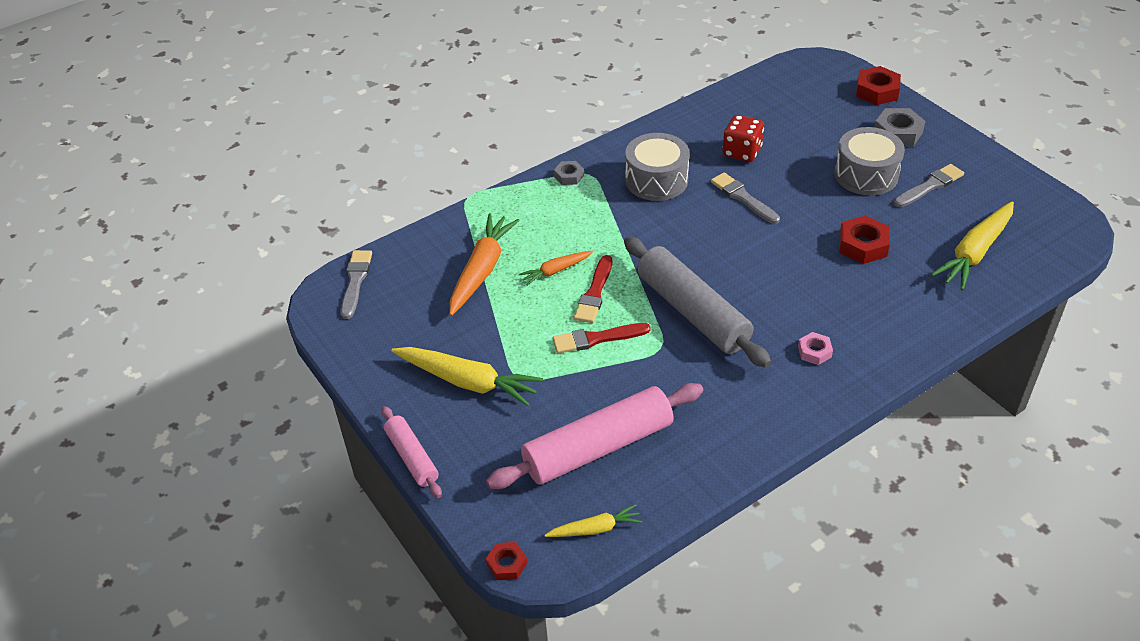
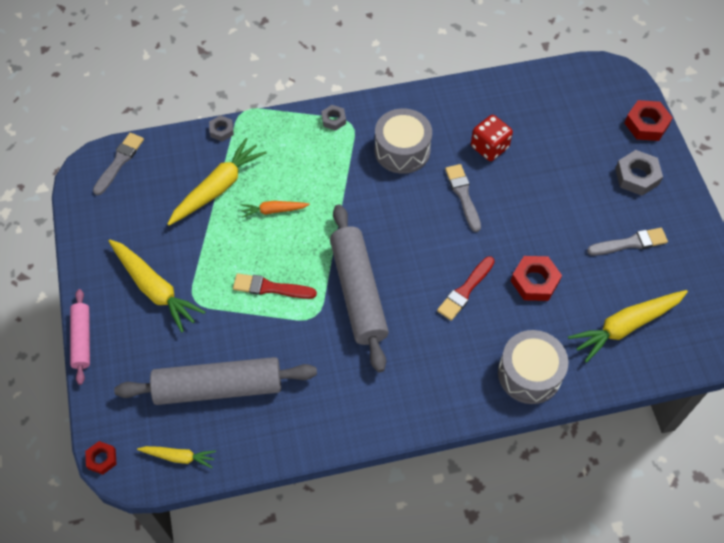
camera: 20 degrees right, 15 degrees up
orange carrot [449,214,520,316] -> yellow carrot [167,138,267,226]
pink rolling pin [486,383,703,489] -> grey rolling pin [114,357,317,405]
red brush [574,255,612,323] -> red brush moved to [437,256,495,321]
pink nut [798,332,833,365] -> none
grey drum [834,127,905,195] -> grey drum moved to [498,330,568,404]
none -> grey nut [209,115,234,142]

